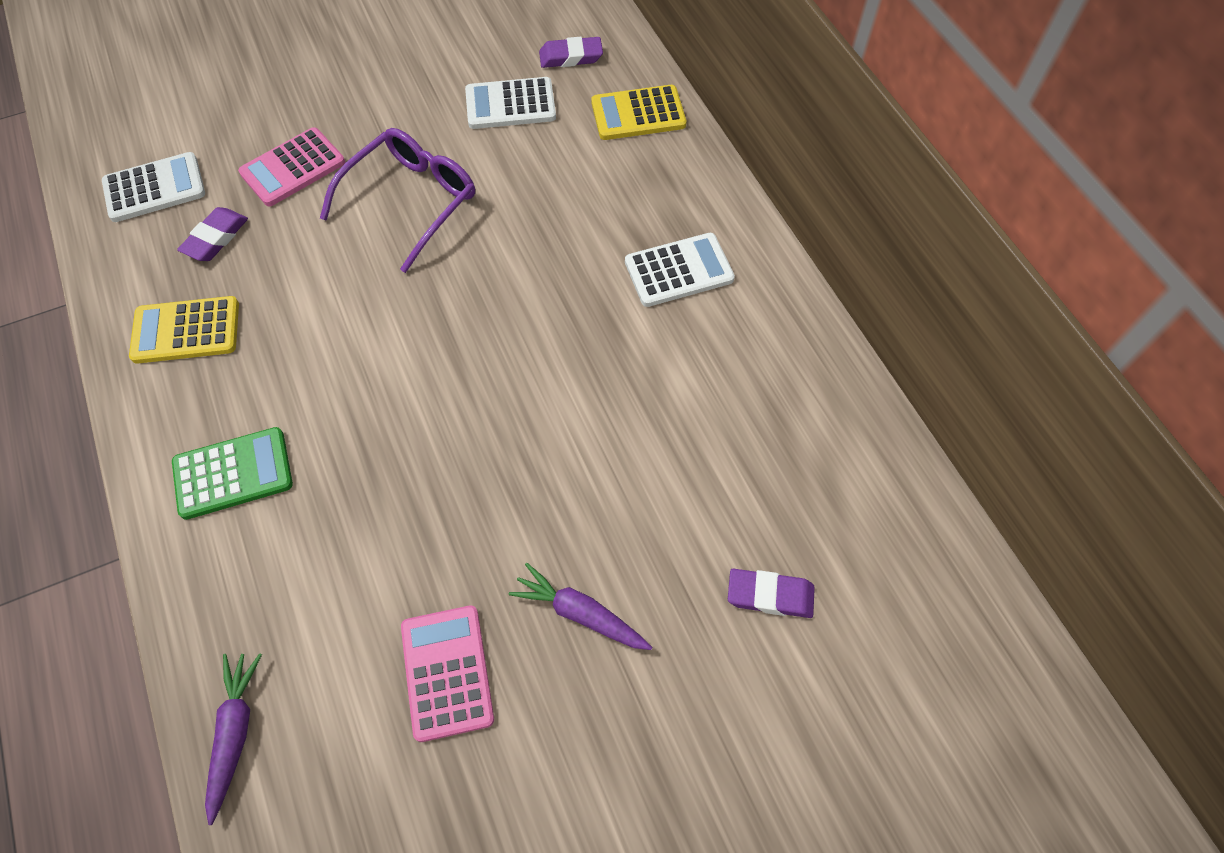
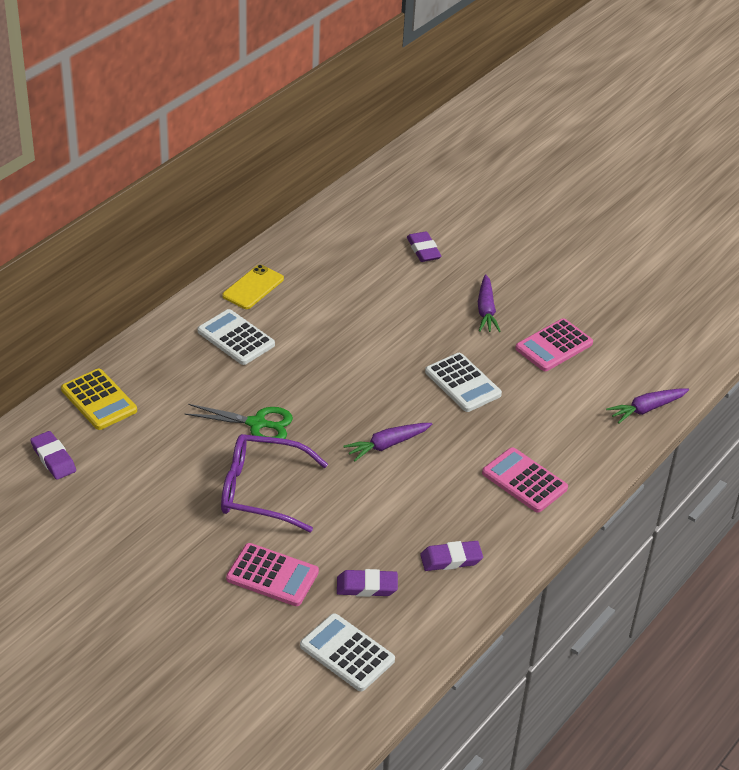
camera: 120 degrees left, 20 degrees down
yellow calculator [129,296,239,364] -> purple eraser [420,541,483,571]
green calculator [172,427,293,520] -> pink calculator [482,447,568,512]
white calculator [465,77,556,129] -> white calculator moved to [425,353,502,412]
none -> green scissors [185,404,293,444]
none -> yellow phone [222,265,284,309]
none -> purple carrot [343,423,432,461]

